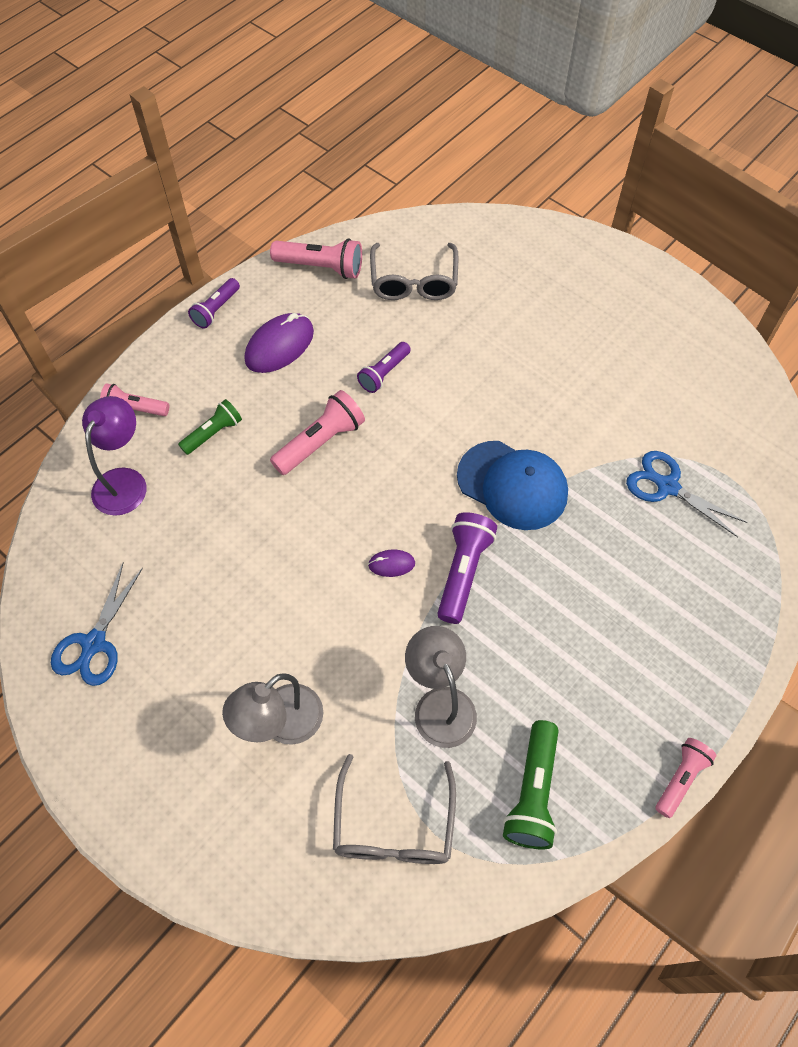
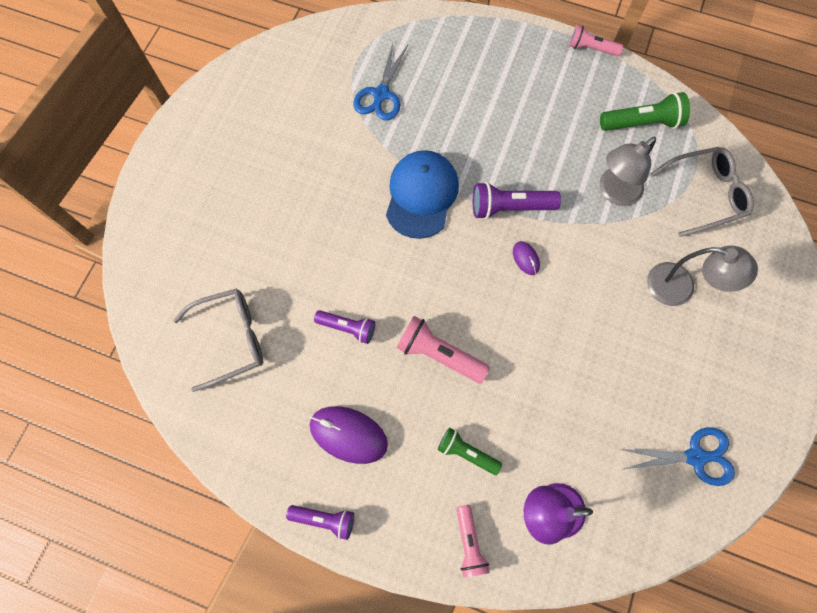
camera: 110 degrees left, 10 degrees up
pink flashlight [270,239,362,279] -> none

